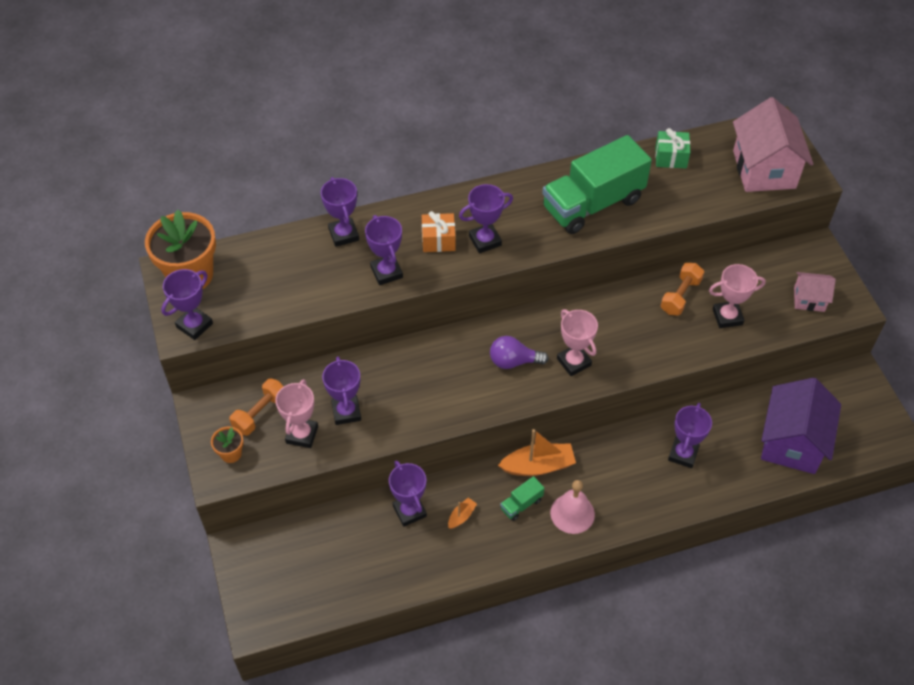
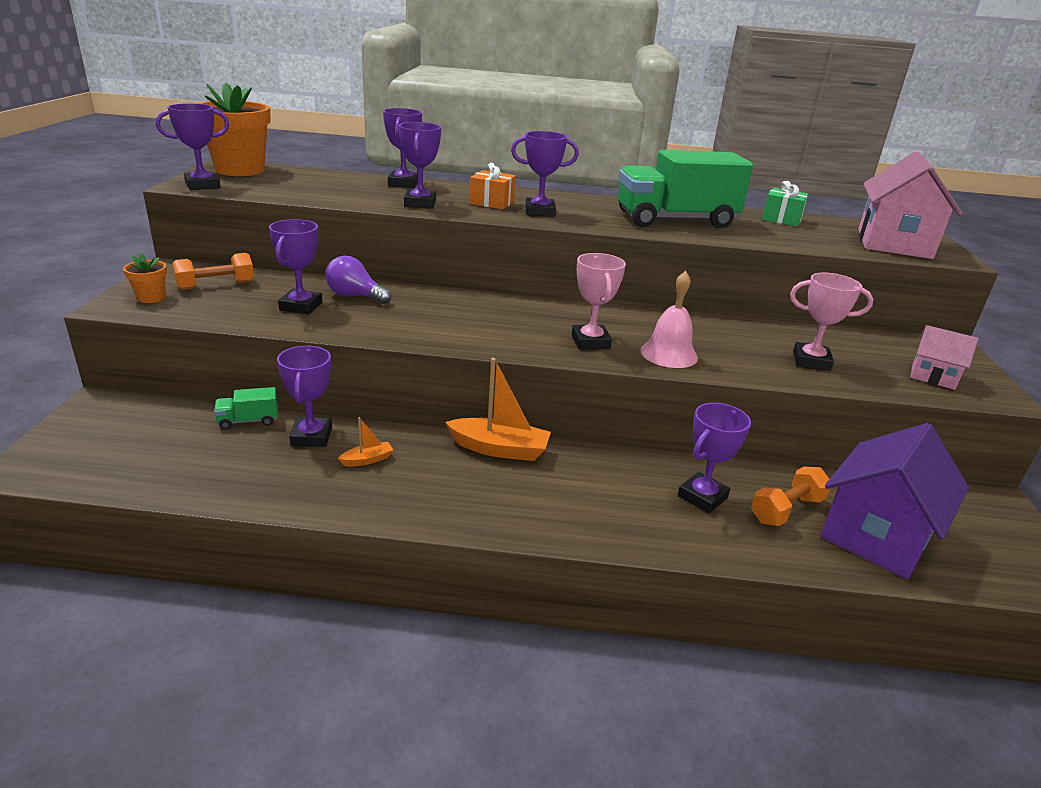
camera: 20 degrees right, 25 degrees down
pink trophy [275,379,318,448] -> none
purple light bulb [490,336,549,369] -> purple light bulb moved to [325,255,392,304]
green truck [500,476,544,521] -> green truck moved to [214,387,278,430]
pink bell [550,480,595,534] -> pink bell moved to [640,271,698,368]
orange dumbbell [661,263,704,316] -> orange dumbbell moved to [751,467,830,526]

